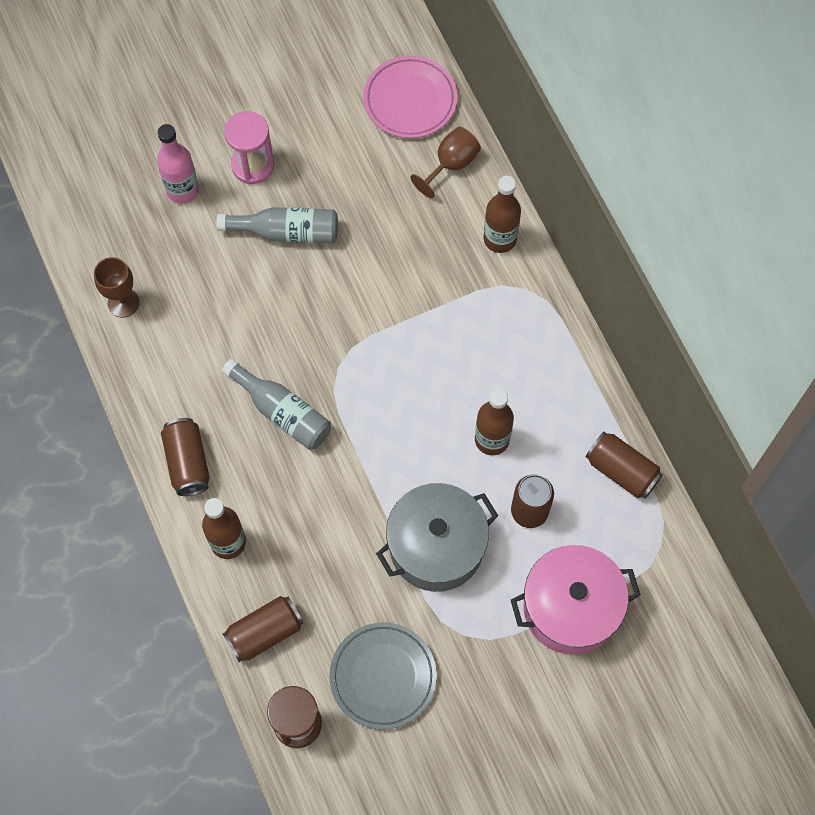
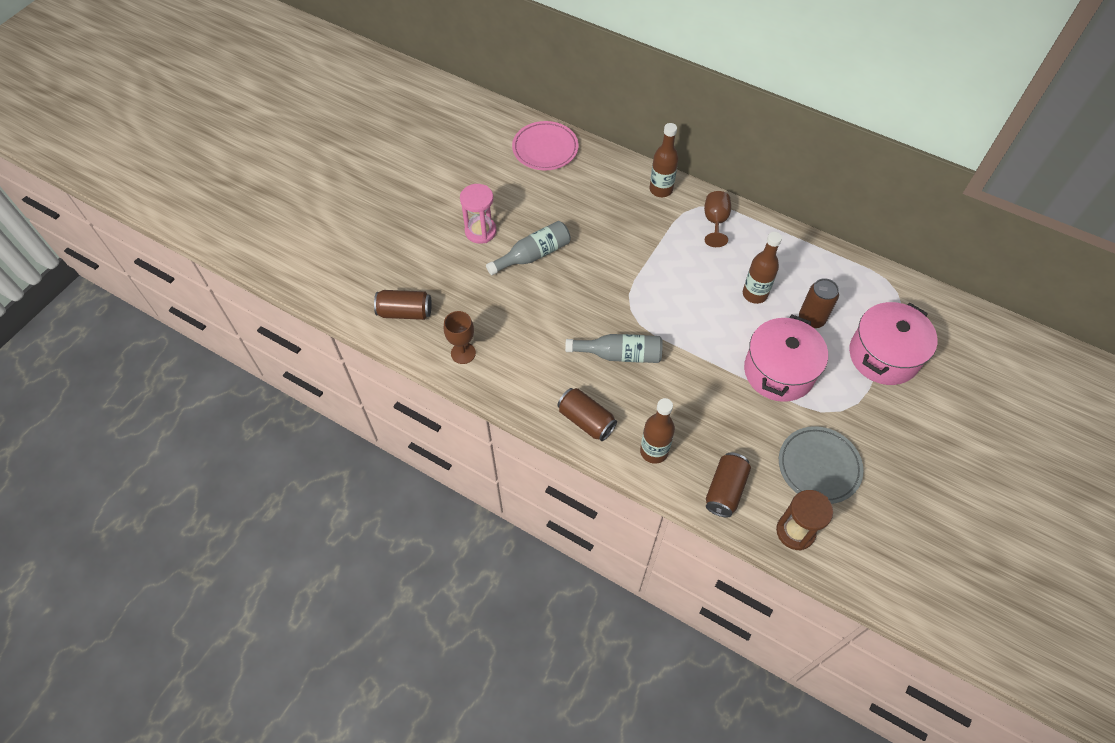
camera: 35 degrees left, 10 degrees down
pink bottle [157,124,199,204] -> none
grey pot [376,483,498,592] -> pink pot [744,315,828,402]
brown goblet [410,127,481,198] -> brown goblet moved to [704,191,731,247]
brown can [586,431,663,499] -> brown can moved to [374,290,432,320]

